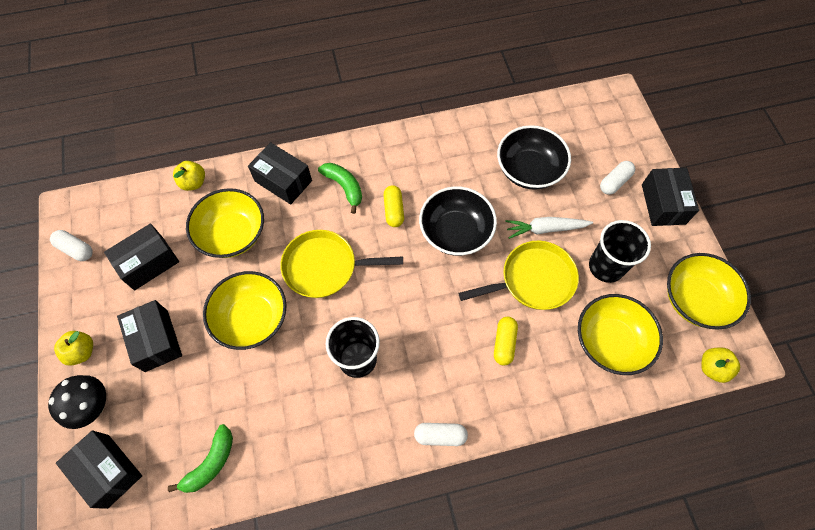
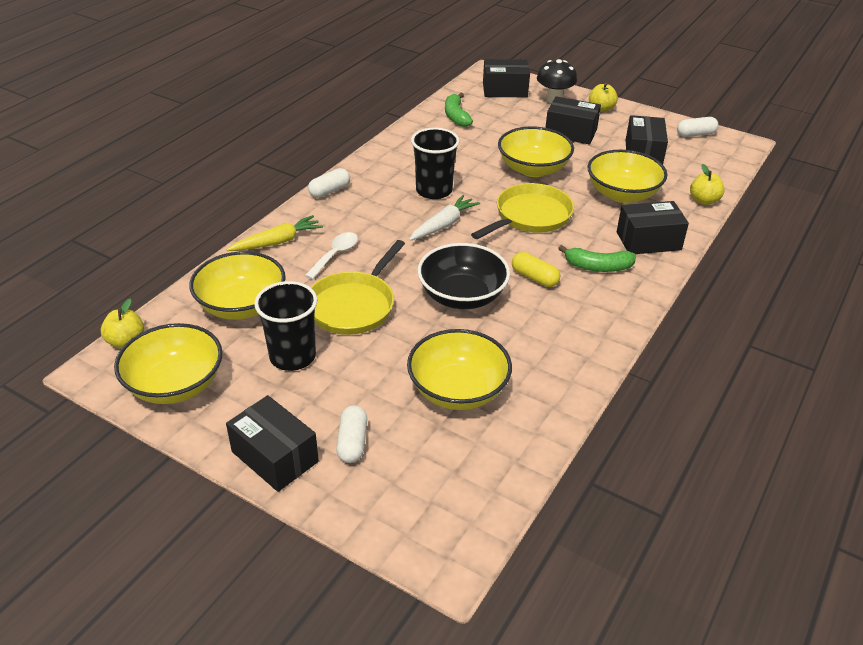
camera: 135 degrees right, 25 degrees down
yellow capsule [494,317,518,366] -> white spoon [304,232,358,280]
black bowl [497,125,571,190] -> yellow bowl [407,329,512,410]
white carrot [505,217,593,239] -> white carrot moved to [409,195,480,241]
none -> yellow carrot [227,215,323,251]

